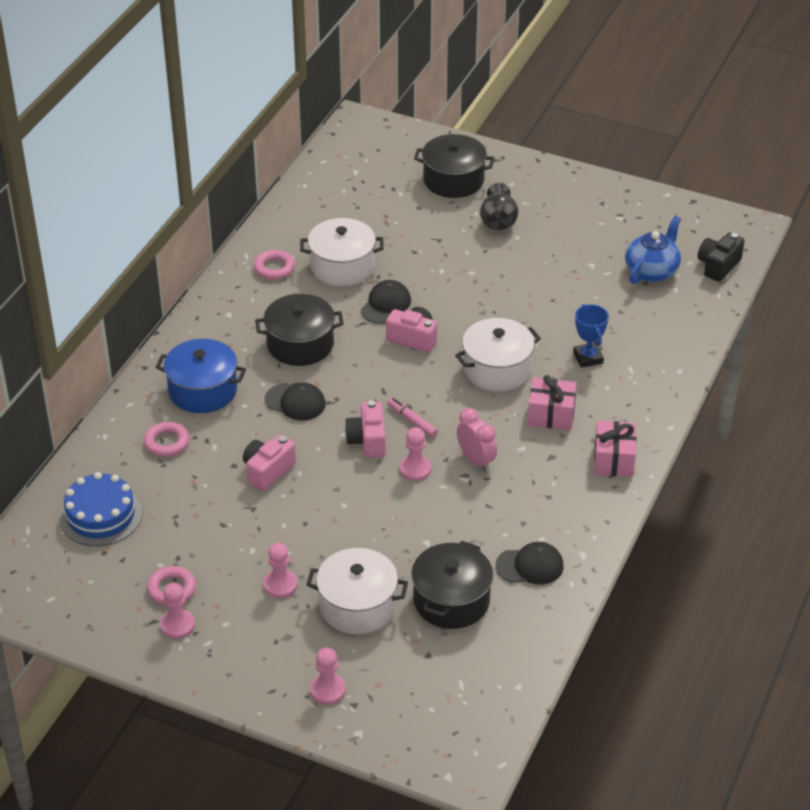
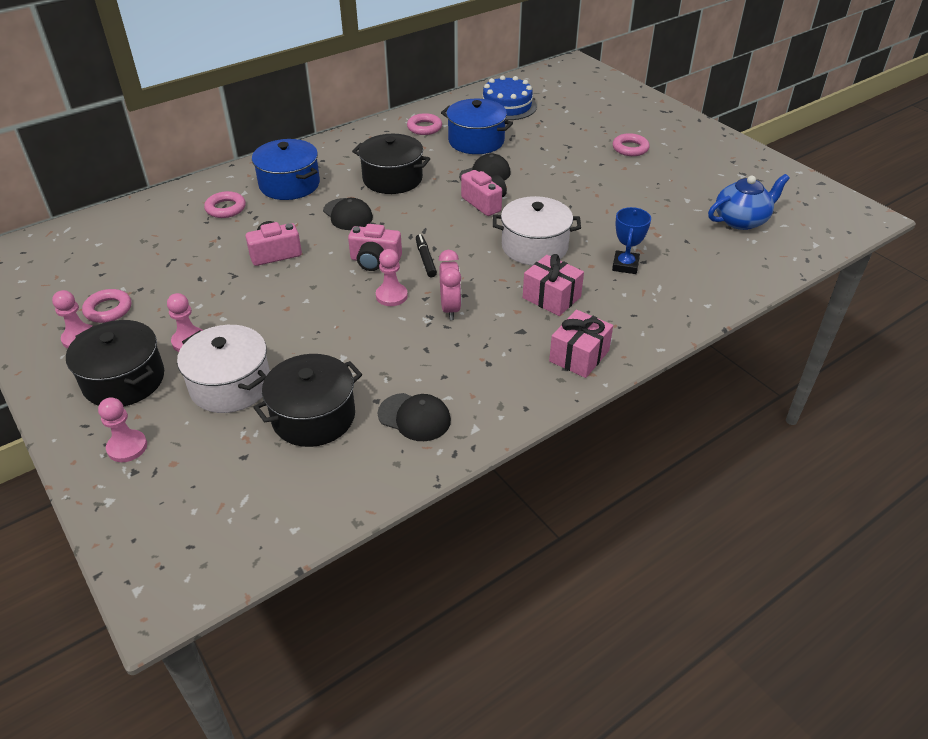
camera: 30 degrees right, 0 degrees up
blue cake [59,472,142,546] -> blue cake moved to [482,75,537,120]
white pot [300,218,384,286] -> blue pot [441,99,513,154]
pink camera [345,400,386,458] -> pink camera turned 105 degrees counterclockwise [348,224,402,271]
pink marker [387,398,438,437] -> black marker [416,234,437,277]
black pot [414,134,494,198] -> black pot moved to [66,320,164,407]
black vase [480,183,518,230] -> pink ring [613,133,650,156]
black camera [697,233,745,282] -> none

